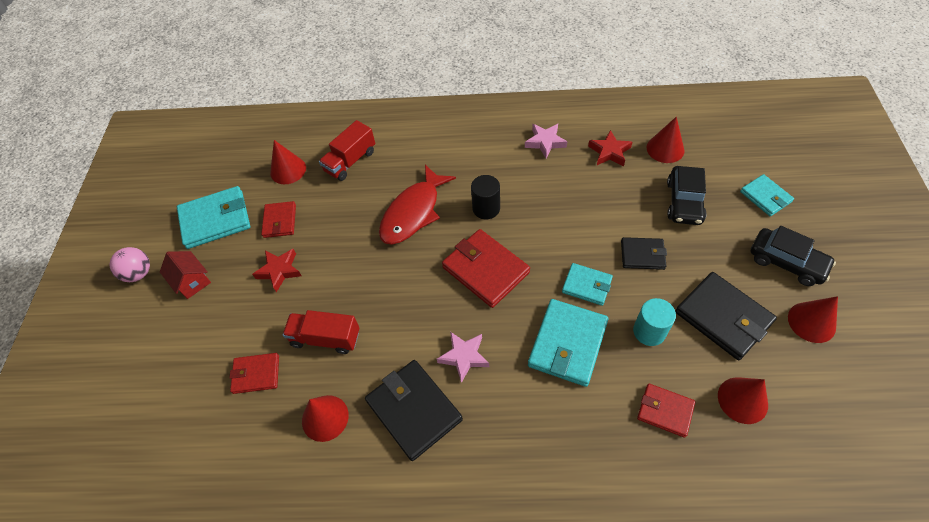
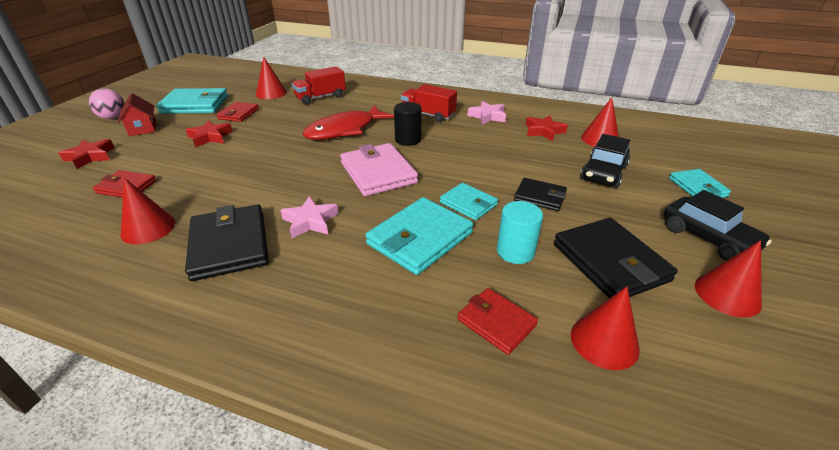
camera: 15 degrees right, 20 degrees down
red truck [283,310,359,354] -> red truck moved to [401,84,457,122]
red wallet [442,229,530,308] -> pink wallet [340,143,418,196]
none -> red star [59,139,115,169]

